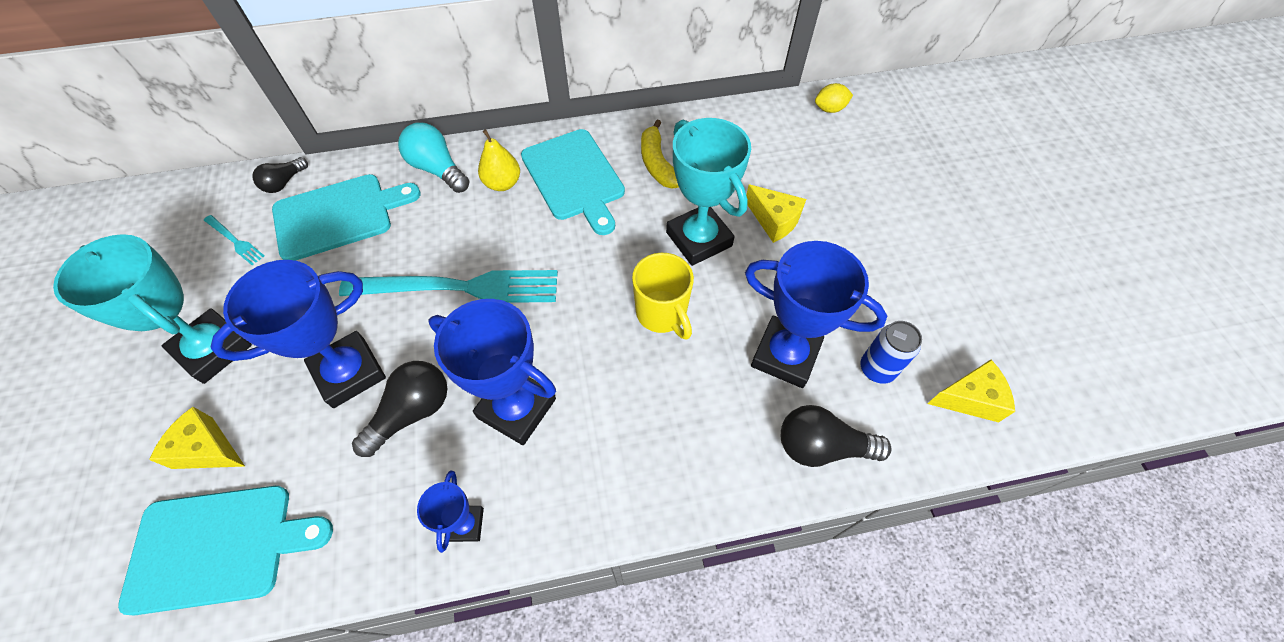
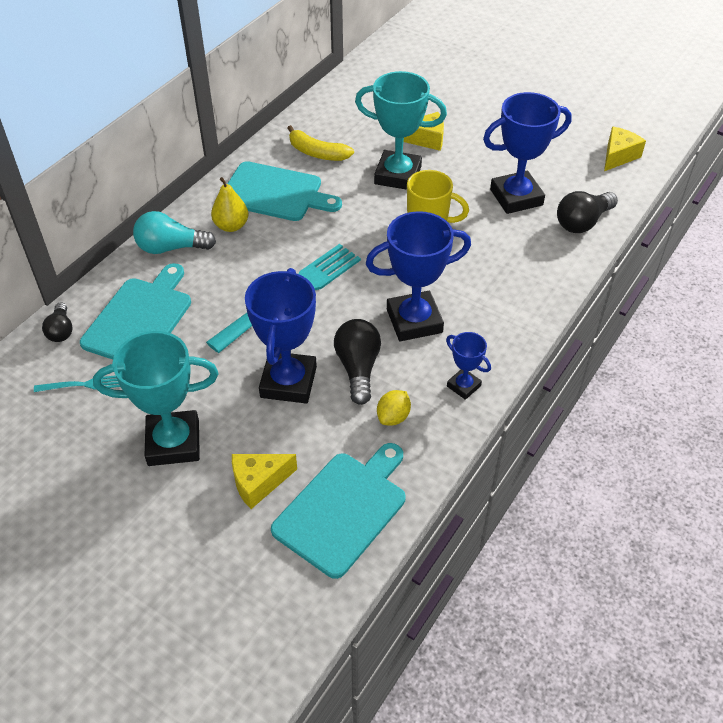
camera: 45 degrees left, 10 degrees down
yellow lemon [815,83,853,113] -> yellow lemon moved to [377,390,411,426]
blue can [861,321,922,384] -> none

